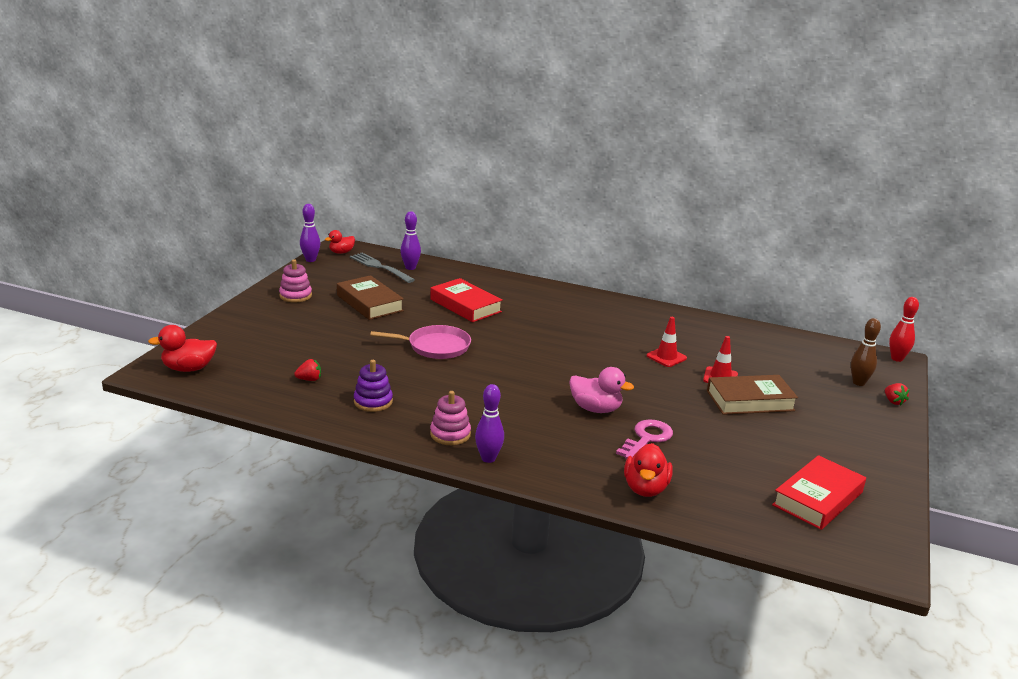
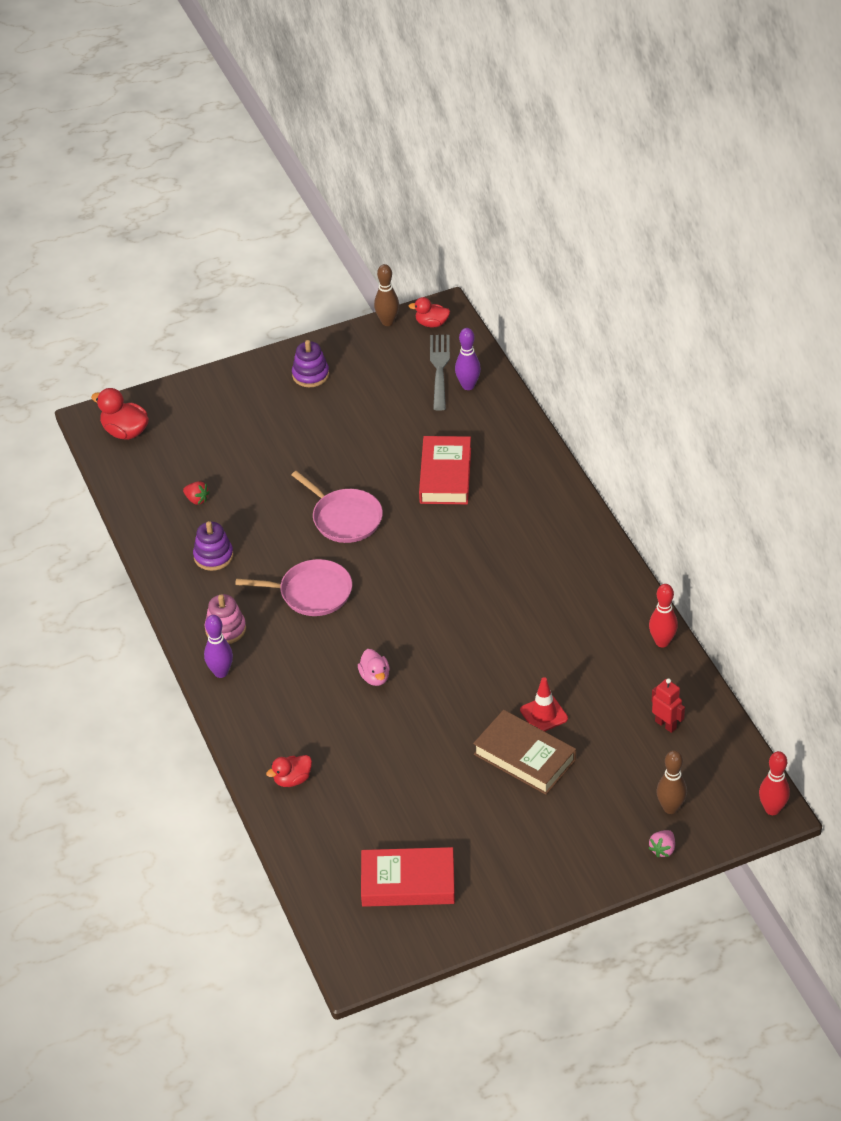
camera: 50 degrees right, 20 degrees up
pink stacking toy [279,260,312,302] -> purple stacking toy [292,340,329,387]
purple bowling pin [300,204,320,262] -> brown bowling pin [374,264,399,326]
brown book [337,275,404,320] -> none
pink duck [569,367,634,413] -> pink duck [358,649,390,686], size x0.66
pink key [616,419,673,459] -> none
red duck [624,443,673,497] -> red duck [266,755,312,787], size x0.66
red traffic cone [647,317,687,367] -> none
red strawberry [885,383,909,406] -> pink strawberry [648,830,675,857]
none -> pink pan [235,559,352,616]
none -> red bowling pin [649,584,678,647]
none -> red robot [652,678,685,733]

